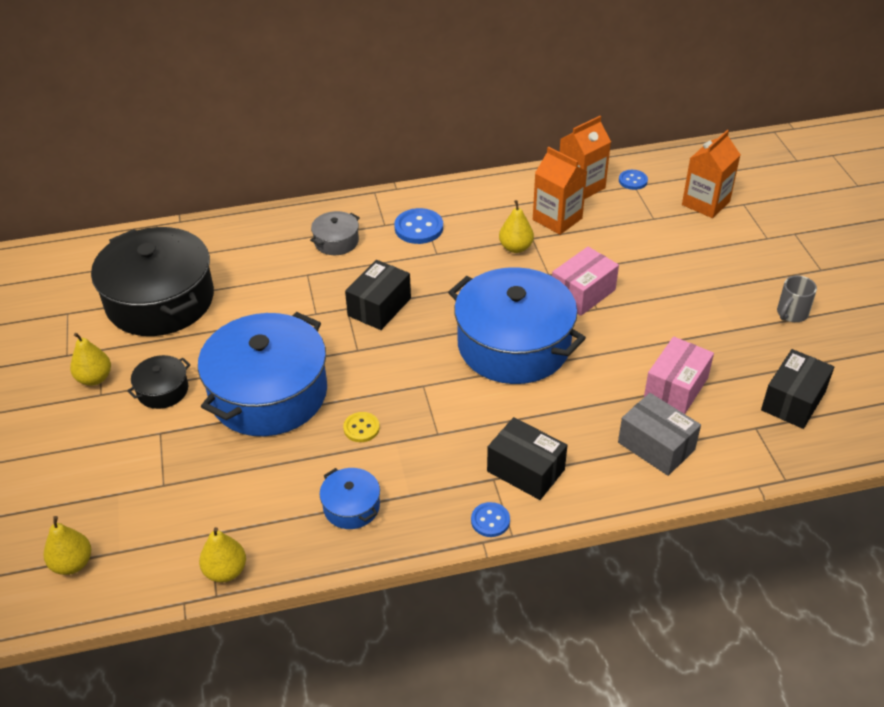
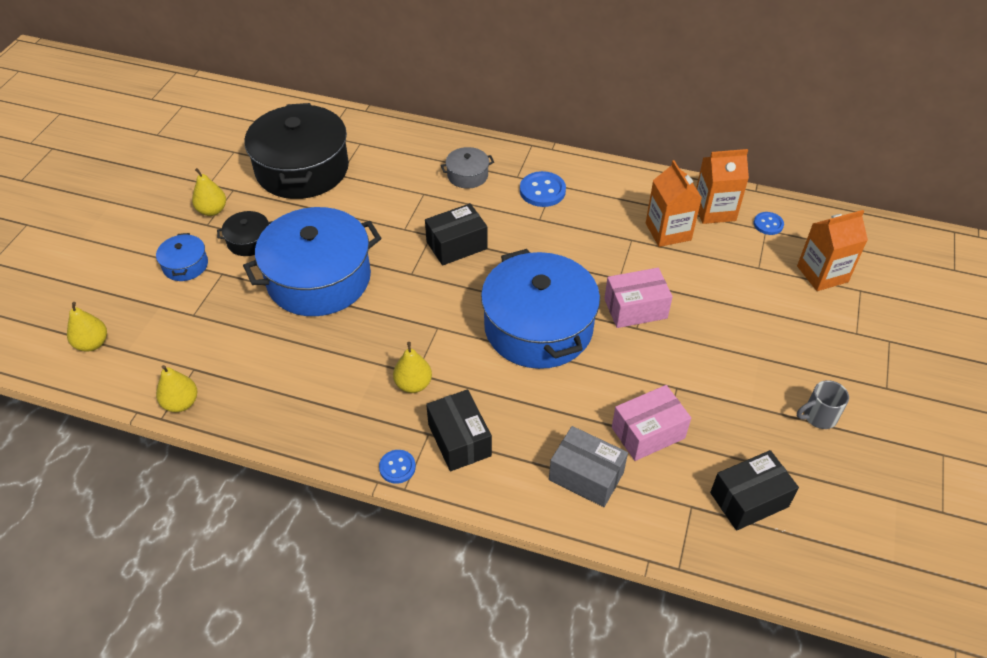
camera: 30 degrees right, 5 degrees up
blue pot [319,468,380,529] -> blue pot moved to [156,233,208,281]
yellow button [343,412,380,442] -> none
yellow pear [499,200,534,253] -> yellow pear moved to [393,342,432,393]
grey box [618,393,701,476] -> grey box turned 45 degrees counterclockwise [549,426,628,507]

